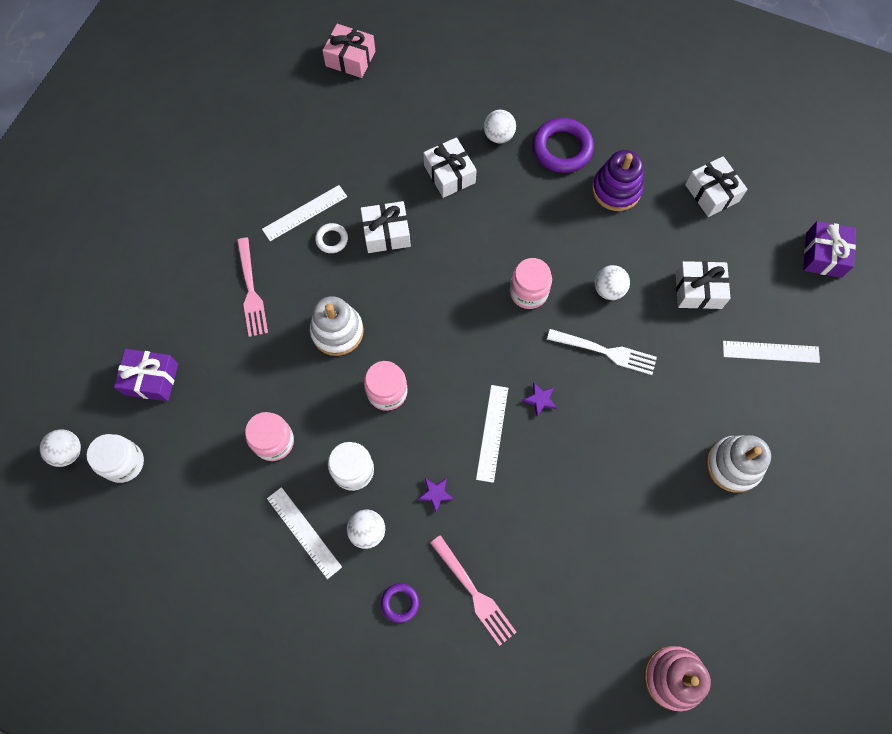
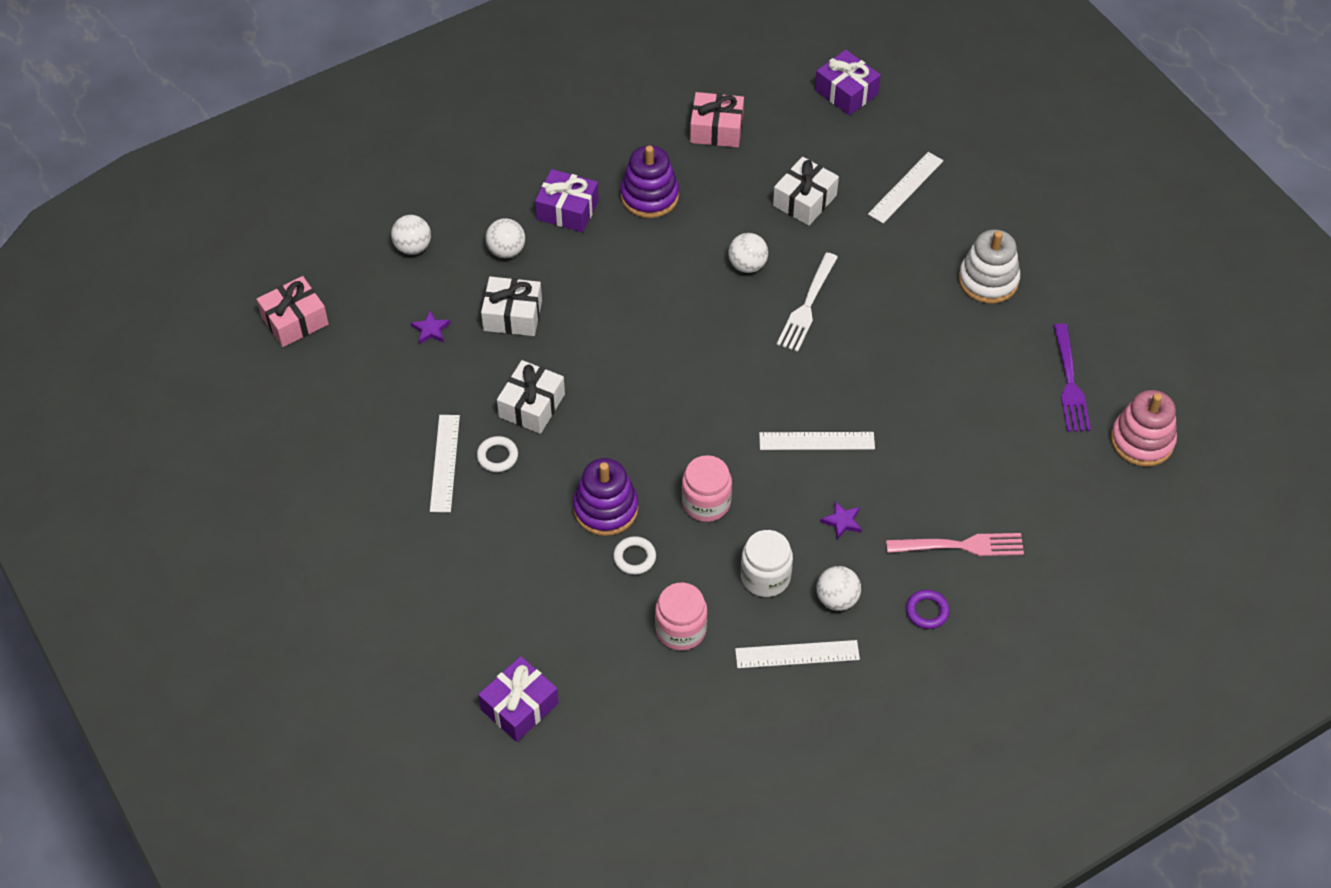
camera: 55 degrees left, 15 degrees down
white ball [40,429,81,467] -> white ball moved to [391,215,431,255]
white jar [87,434,144,483] -> none
pink fork [237,238,268,337] -> none
white stacking toy [310,296,364,356] -> purple stacking toy [573,458,638,536]
white ruler [476,385,508,483] -> white ruler turned 45 degrees counterclockwise [759,432,875,450]
pink jar [510,258,552,309] -> none
purple star [523,382,557,416] -> purple star moved to [411,311,451,344]
purple ring [532,118,594,173] -> purple gift [535,169,599,232]
white fork [547,329,657,375] -> white fork turned 150 degrees clockwise [777,252,838,352]
white gift [685,156,747,217] -> pink gift [690,92,744,148]
none -> white ring [613,536,656,575]
none -> purple fork [1053,323,1091,432]

